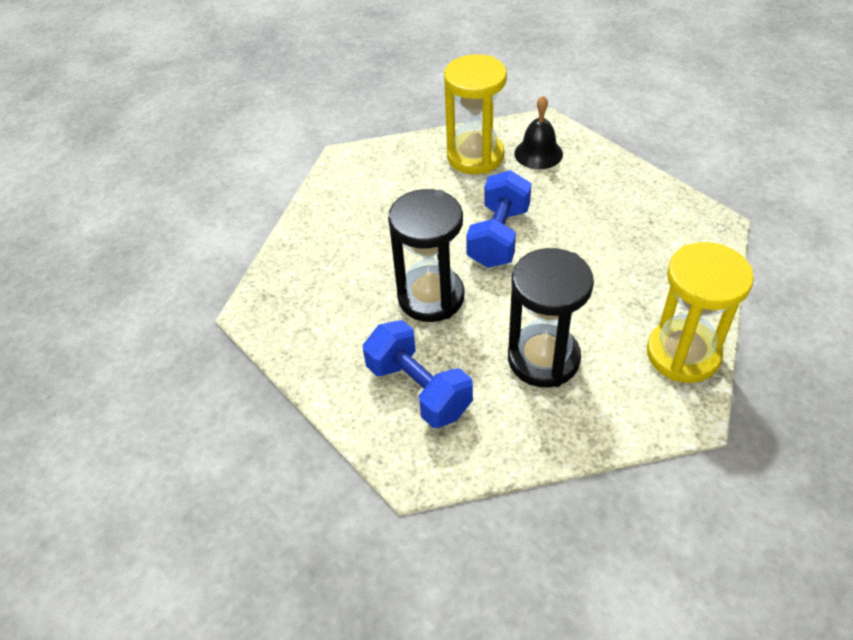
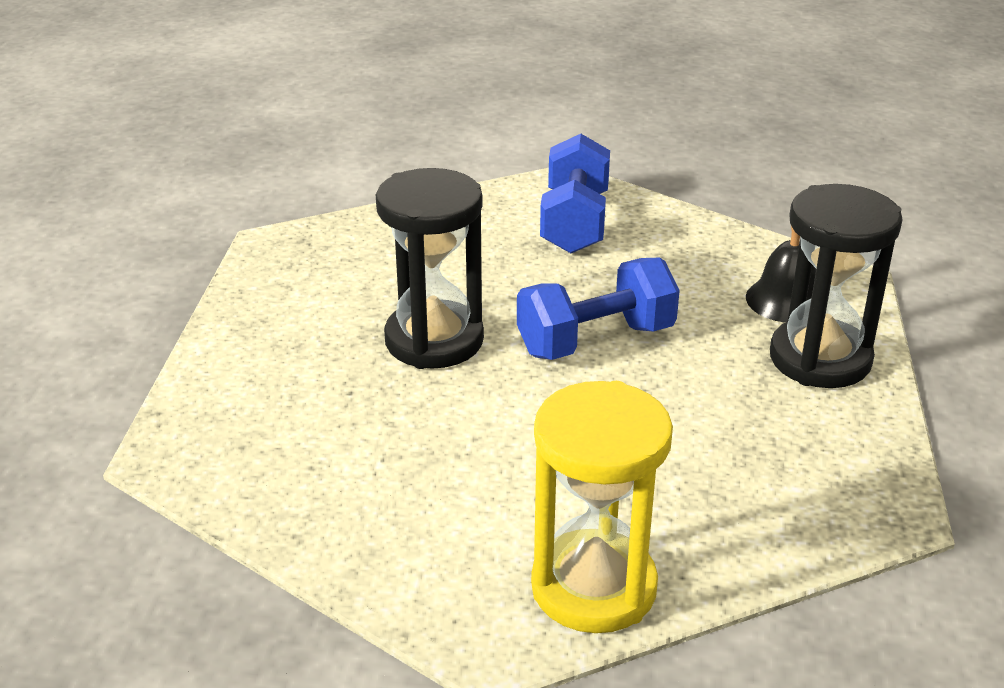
camera: 45 degrees right, 15 degrees down
blue dumbbell [363,320,473,428] -> blue dumbbell moved to [540,134,610,253]
yellow hourglass [444,54,507,174] -> none
black hourglass [508,248,594,387] -> black hourglass moved to [770,184,903,388]

